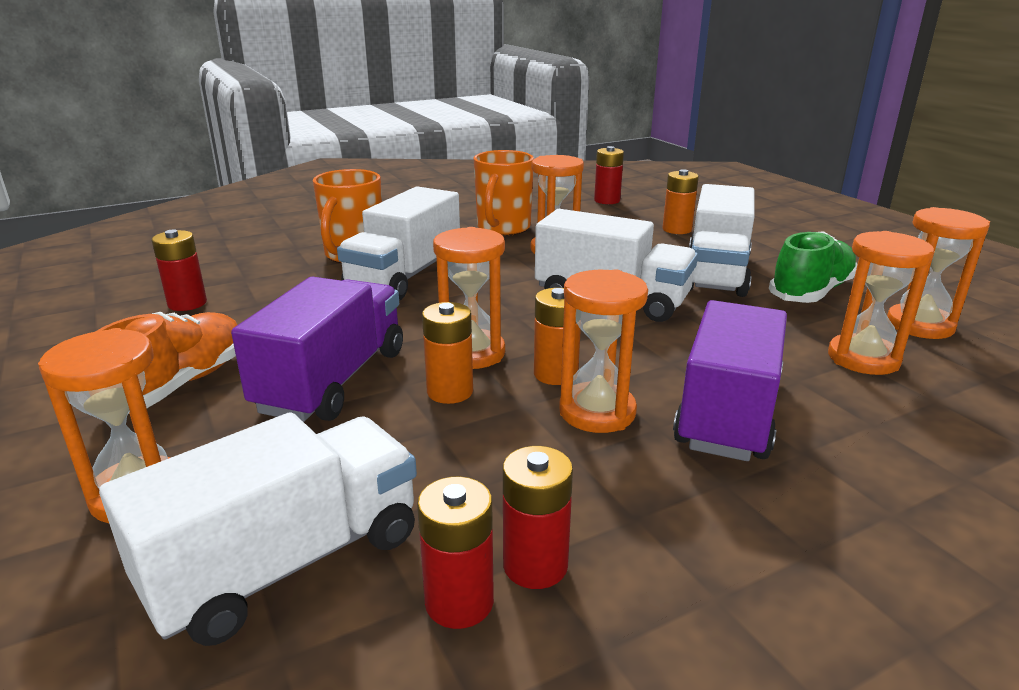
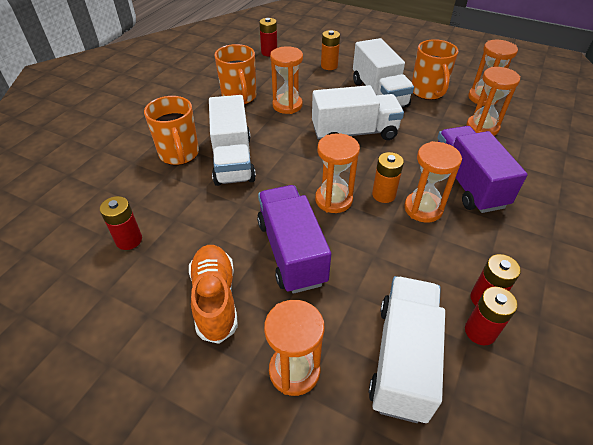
camera: 35 degrees left, 20 degrees up
orange battery [422,302,473,404] -> none
green shoe [769,231,858,303] -> orange mug [412,39,459,100]

